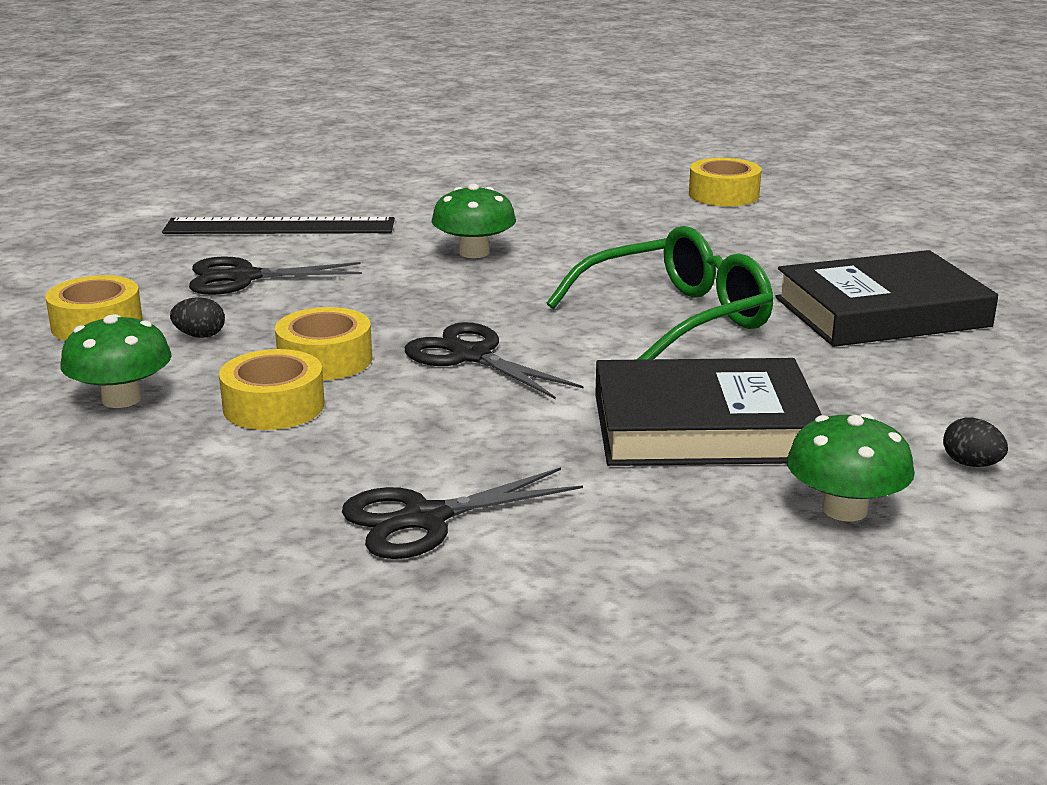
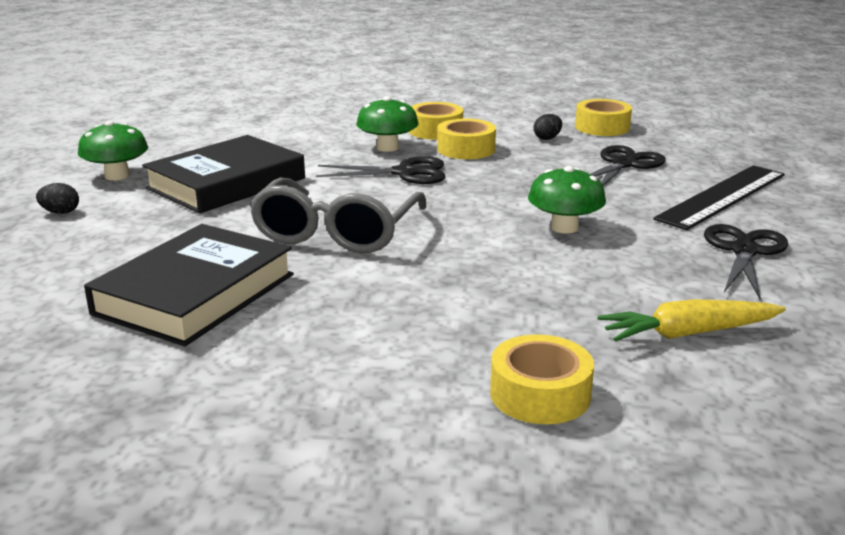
camera: 135 degrees right, 0 degrees up
green mushroom [60,314,172,408] -> green mushroom moved to [356,96,418,152]
black scissors [342,467,583,559] -> black scissors moved to [704,224,788,300]
green glasses [547,226,773,360] -> grey glasses [249,177,427,253]
none -> yellow carrot [597,299,786,341]

